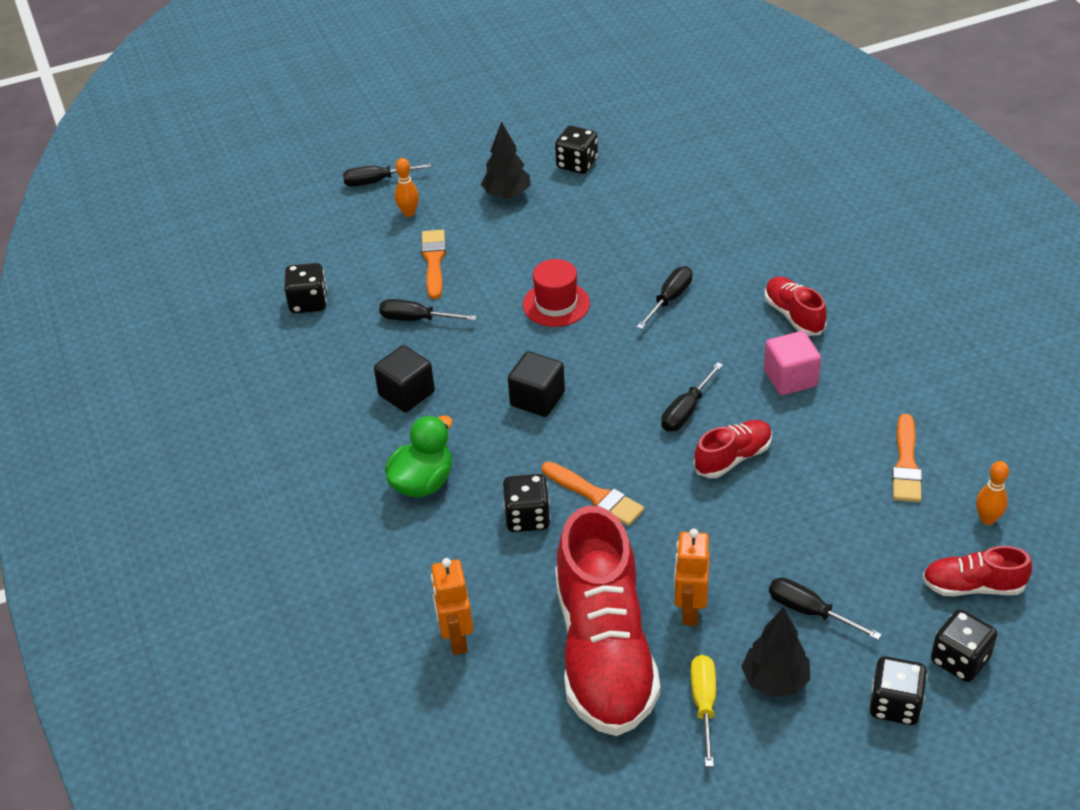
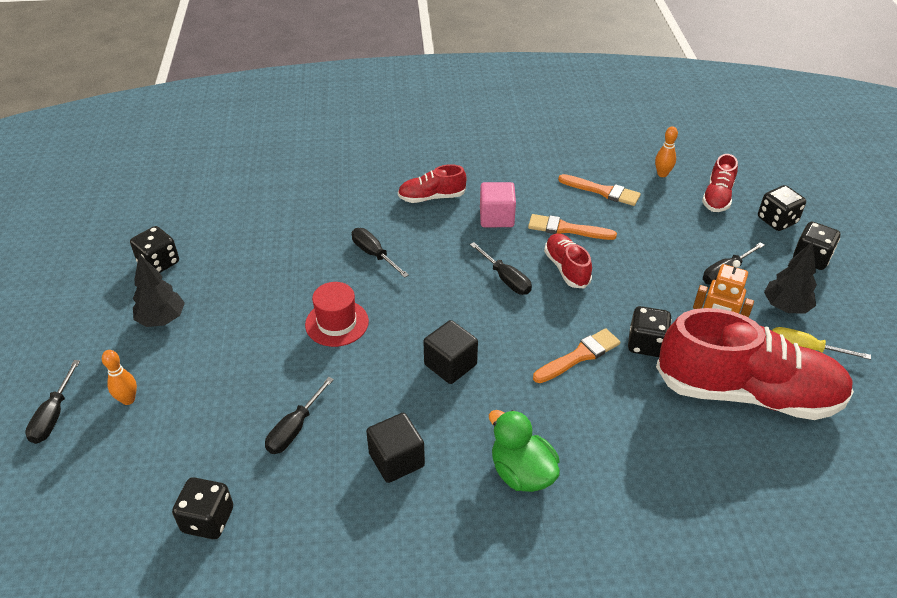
camera: 75 degrees left, 0 degrees up
orange brush [421,230,446,299] -> orange brush moved to [528,214,617,240]
orange robot [431,558,473,655] -> none
black dice [503,474,551,532] -> black dice moved to [628,306,672,357]

